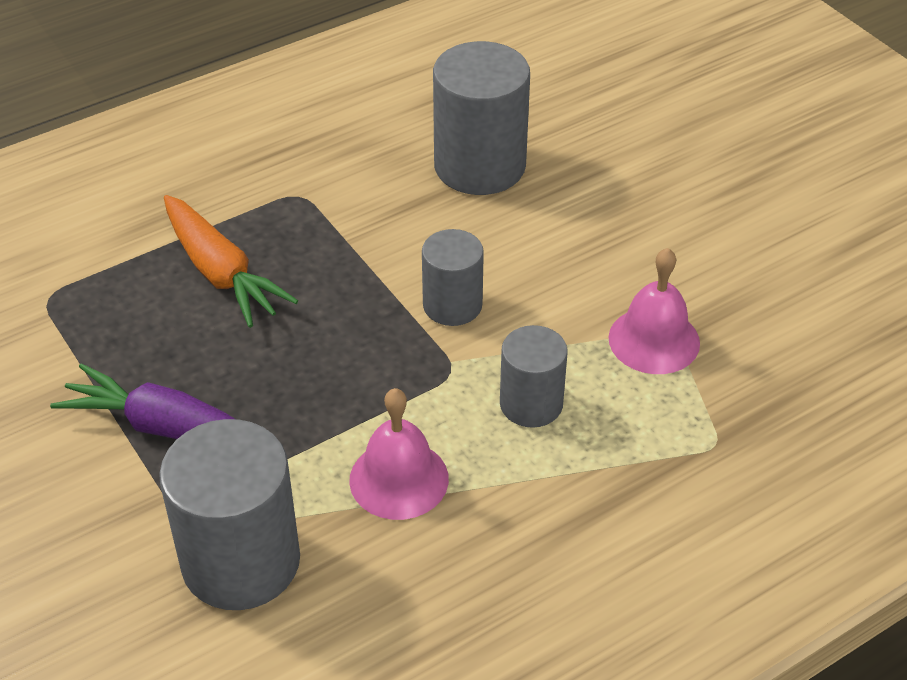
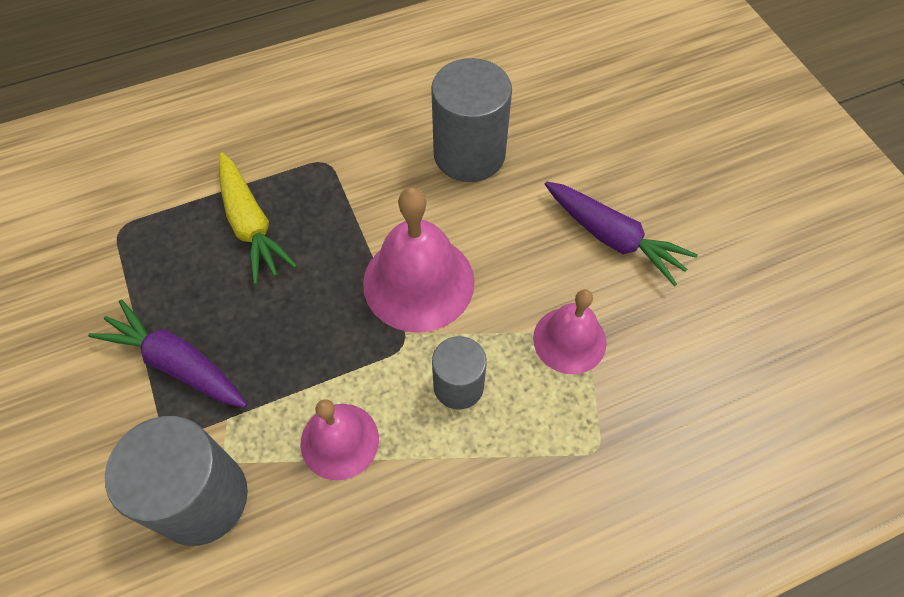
camera: 10 degrees right, 15 degrees up
orange carrot [164,195,298,328] -> yellow carrot [219,153,297,285]
grey cylinder [422,229,484,326] -> pink bell [363,187,475,333]
none -> purple carrot [545,181,698,286]

